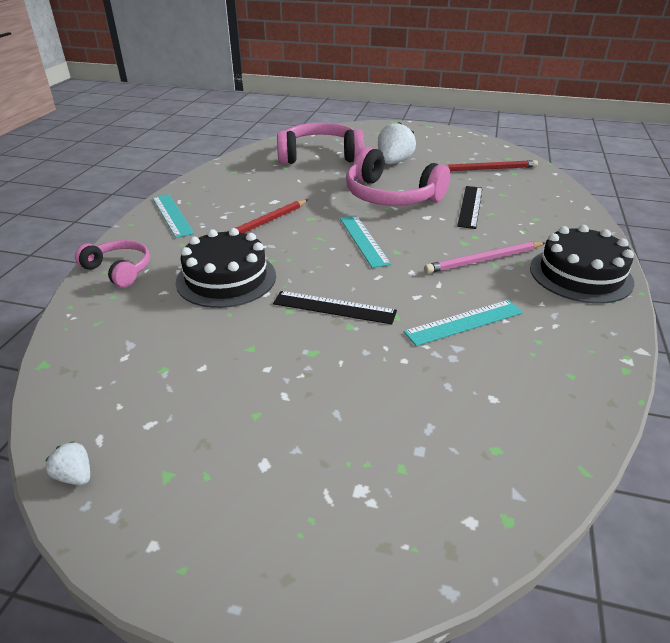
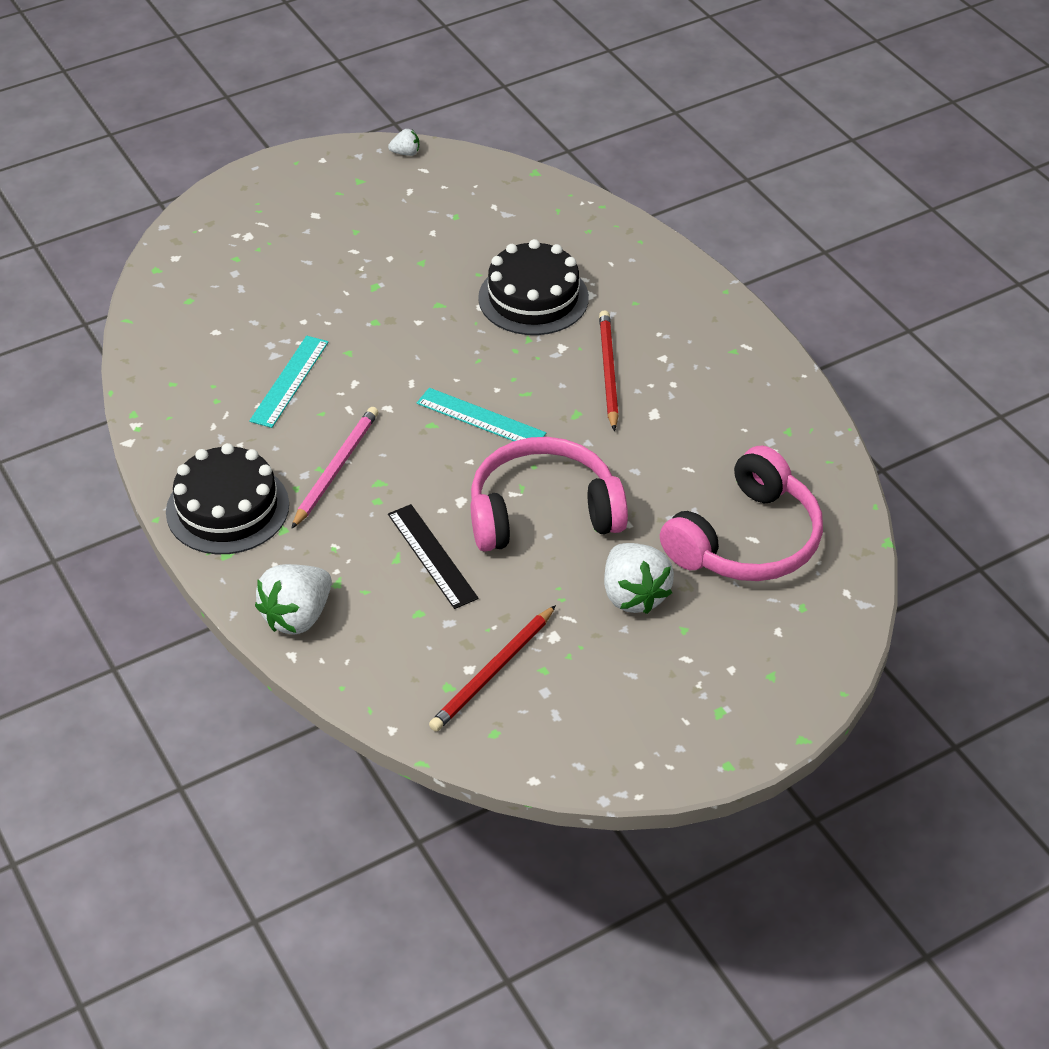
camera: 135 degrees right, 10 degrees up
pink headphones [75,240,150,287] -> none
turquoise ruler [153,194,194,238] -> none
black ruler [273,291,397,324] -> none
none -> white strawberry [255,564,332,634]

